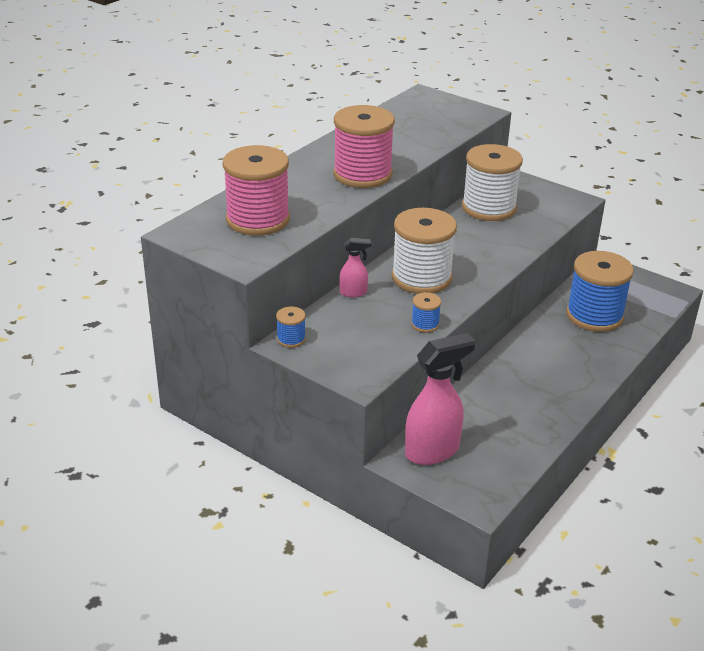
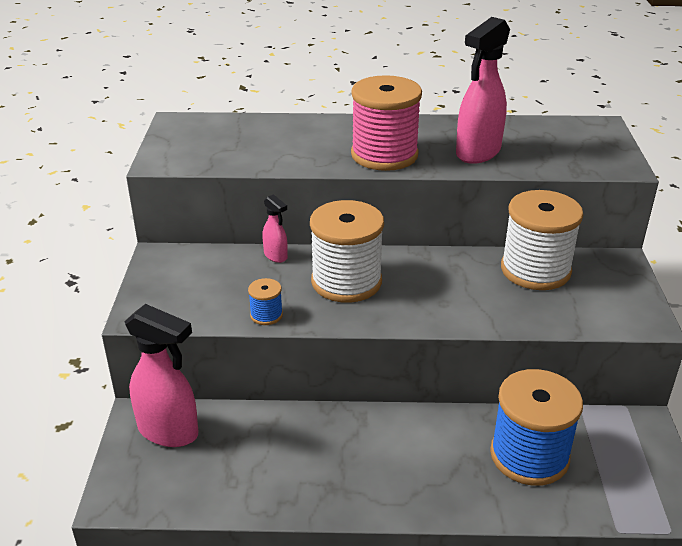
camera: 55 degrees right, 0 degrees up
pink spool [222,145,290,236] -> none
blue spool [276,306,306,348] -> none
none -> pink spray bottle [456,17,510,164]

